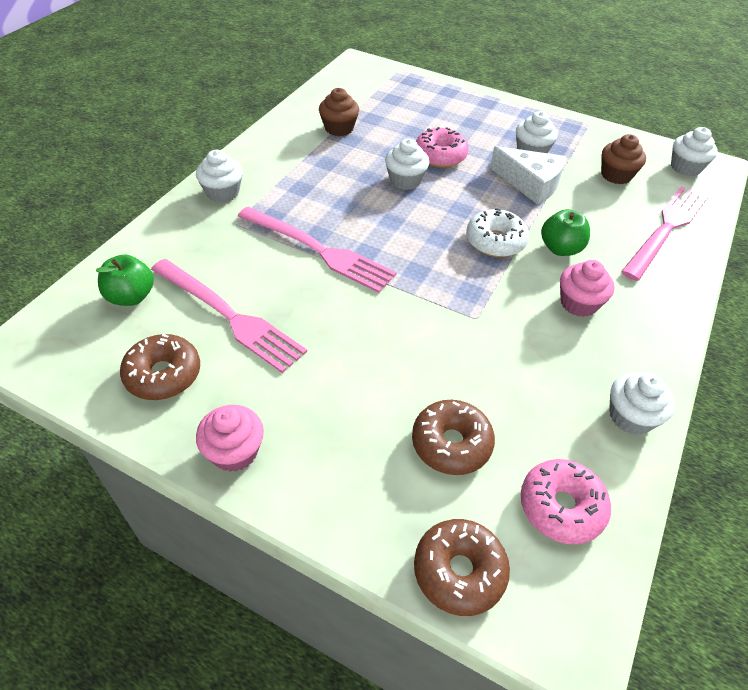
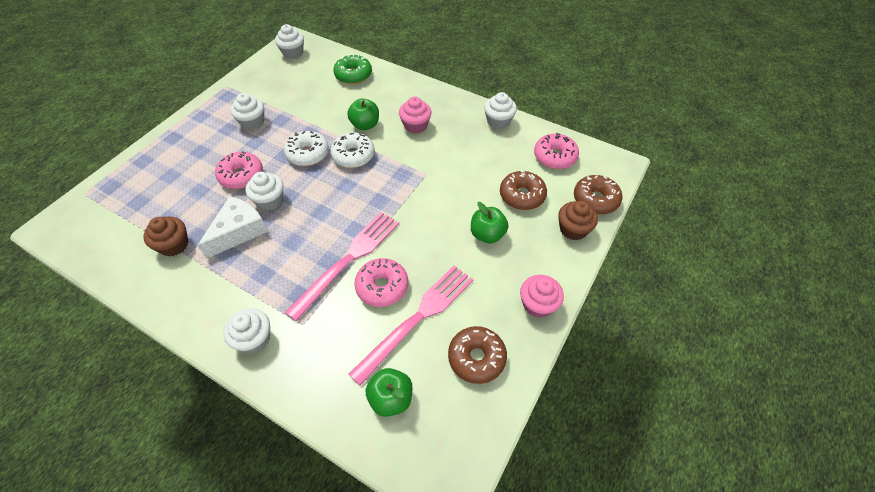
camera: 85 degrees left, 5 degrees up
white cheese [490,146,566,205] -> white cheese moved to [197,196,268,259]
brown cupcake [601,134,646,184] -> brown cupcake moved to [558,201,598,240]
pink fork [621,186,708,281] -> green donut [333,54,372,84]
none -> white donut [284,131,329,166]
none -> pink donut [354,258,408,307]
none -> green apple [471,202,509,243]

